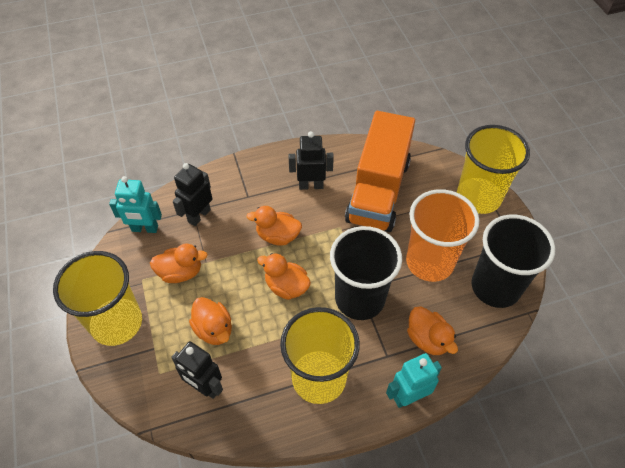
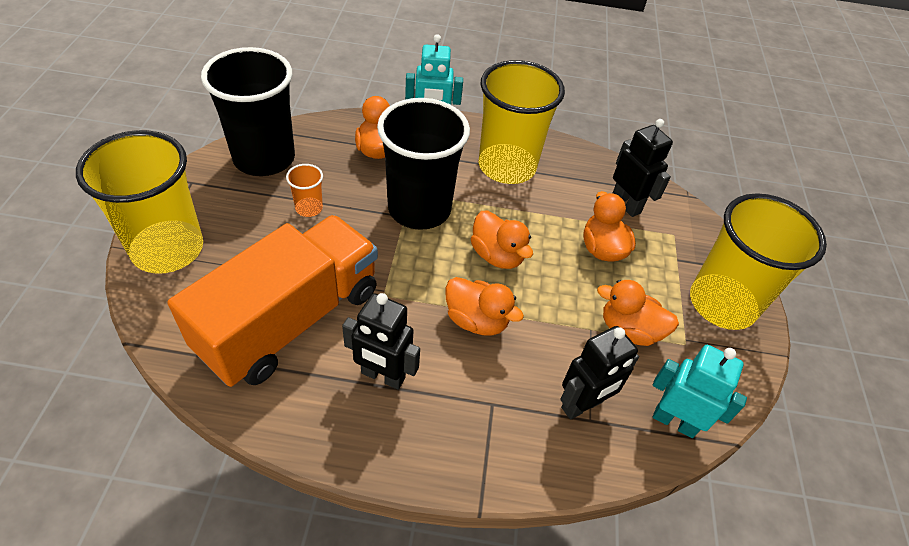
camera: 160 degrees left, 5 degrees down
orange cup [406,189,479,282] -> orange cup [286,164,323,217], size x0.42

